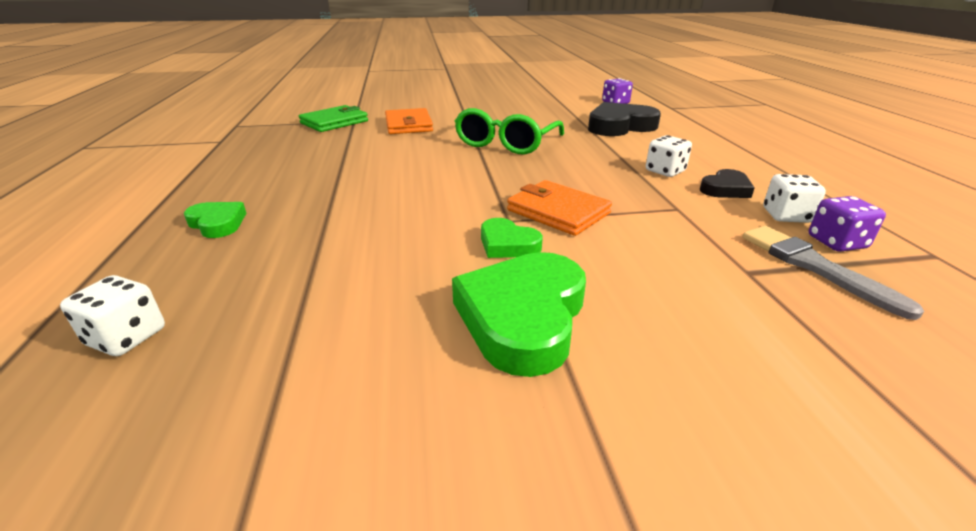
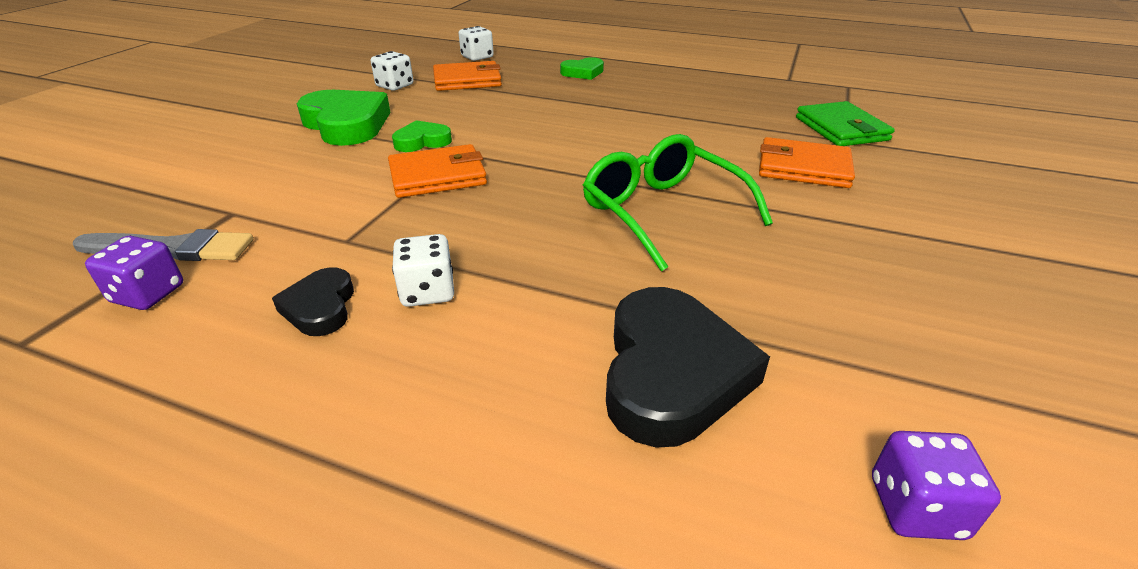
camera: 120 degrees right, 5 degrees up
white dice [763,174,826,223] -> white dice moved to [371,51,413,91]
none -> orange wallet [433,61,502,91]

